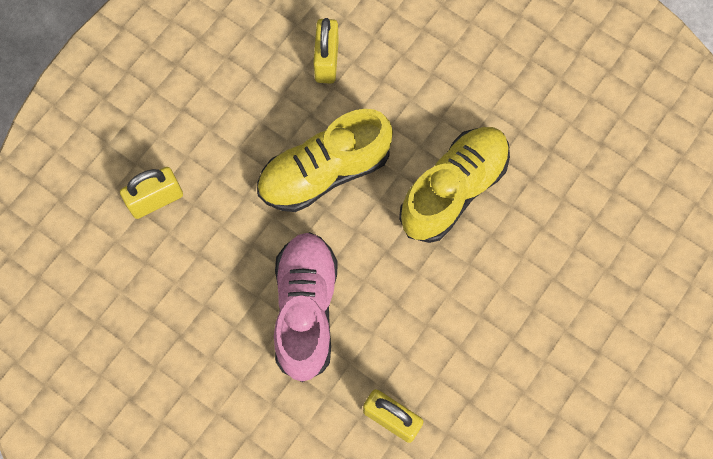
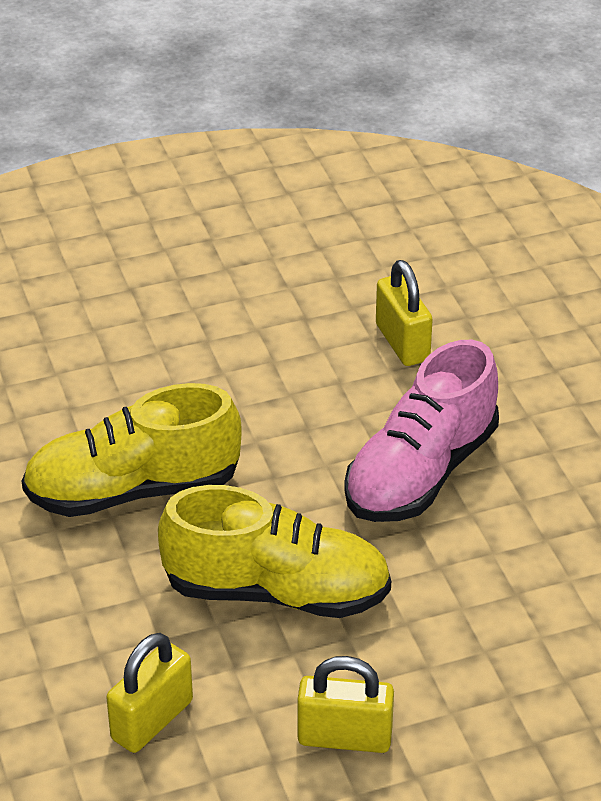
camera: 145 degrees left, 30 degrees down
yellow padlock [120,167,183,219] -> yellow padlock moved to [297,656,394,753]

